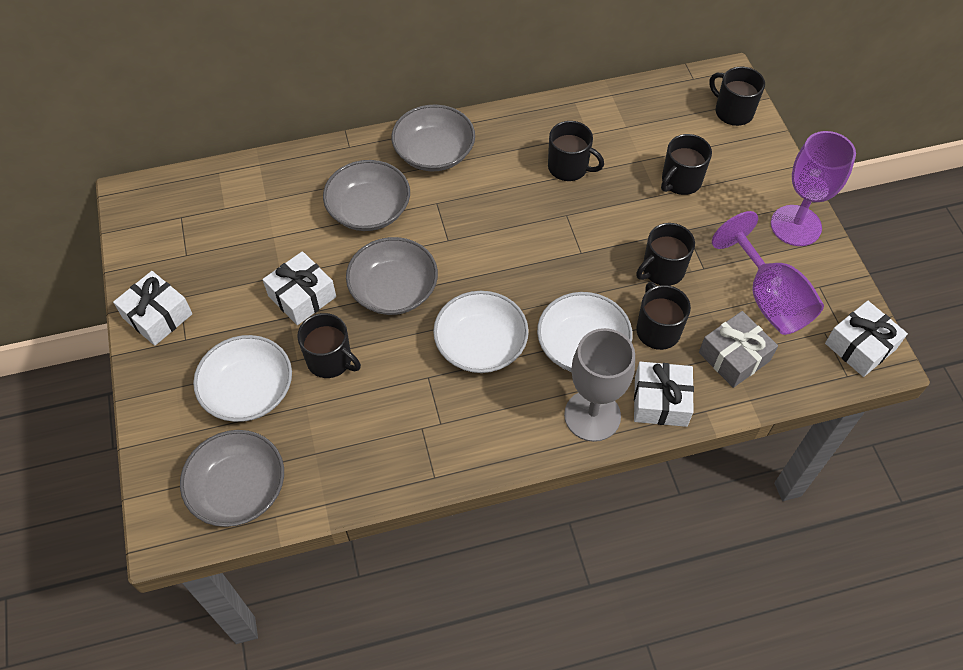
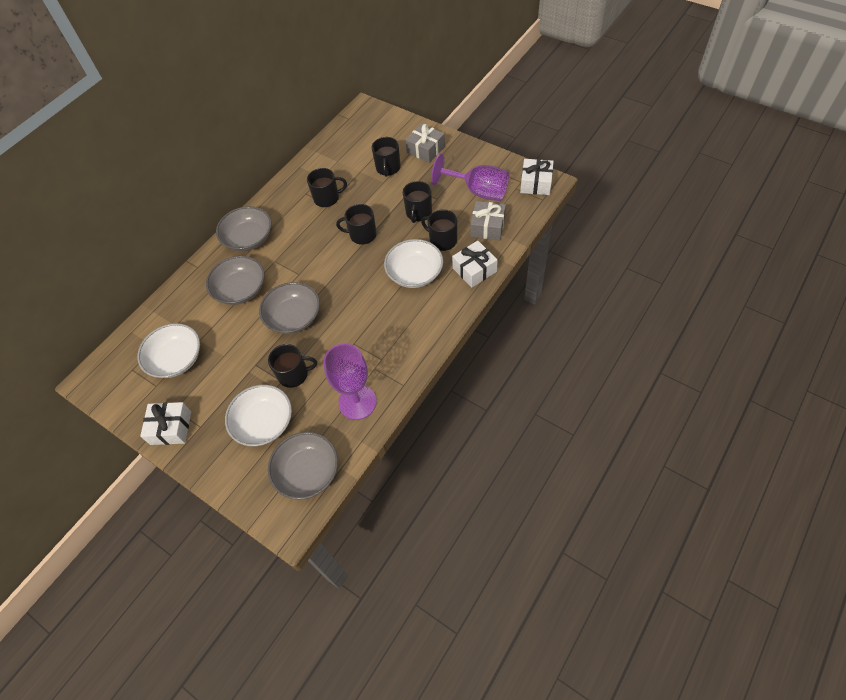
camera: 35 degrees left, 0 degrees up
white gift [263,251,336,325] -> none
white bowl [433,291,529,373] -> white bowl moved to [137,323,200,378]
grey goblet [564,328,635,442] -> none
black mug [709,67,765,126] -> black mug moved to [336,204,377,245]
purple goblet [771,131,856,246] -> purple goblet moved to [323,344,377,420]
none -> grey gift [405,124,445,163]

